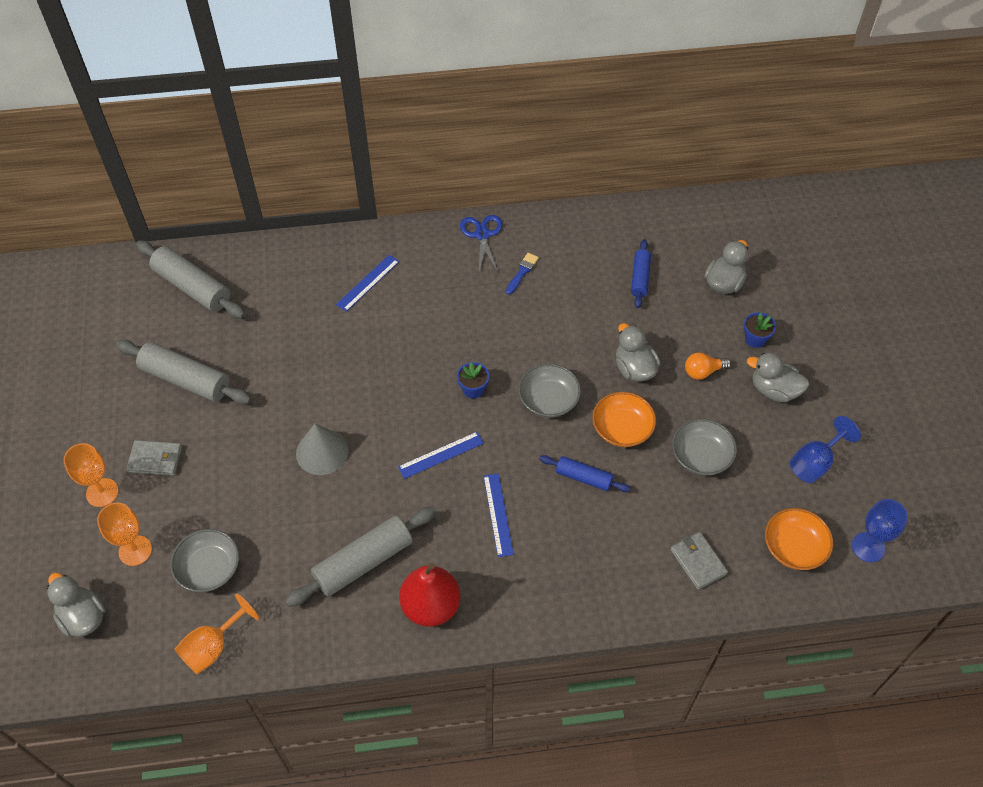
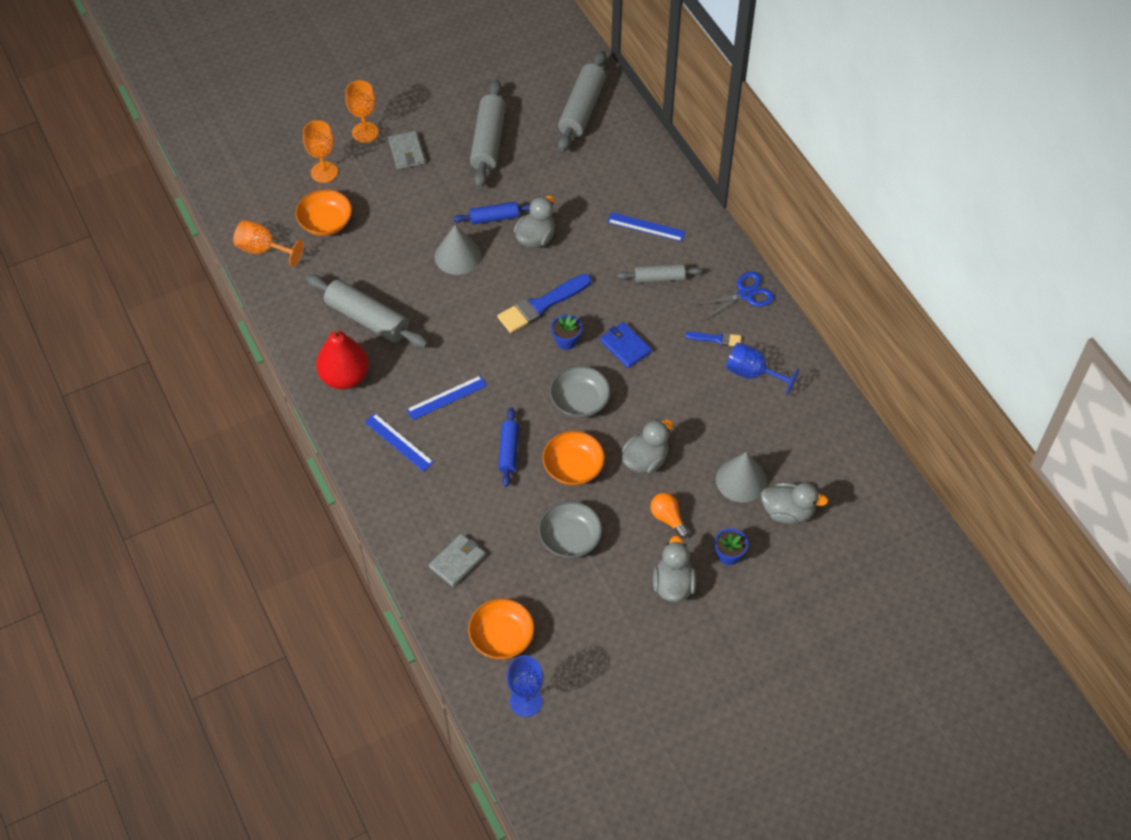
camera: 70 degrees right, 0 degrees up
grey duck [47,573,105,637] -> grey duck moved to [514,196,555,248]
grey bowl [170,529,239,592] -> orange bowl [295,189,352,236]
blue ruler [398,432,484,479] -> blue ruler moved to [364,413,434,472]
blue rolling pin [631,239,651,308] -> blue rolling pin moved to [453,202,530,224]
blue goblet [790,416,861,483] -> blue goblet moved to [726,342,800,396]
none -> blue brush [497,274,592,333]
none -> blue wallet [600,322,652,368]
none -> grey rolling pin [618,264,702,283]
none -> grey cone [716,452,767,502]

